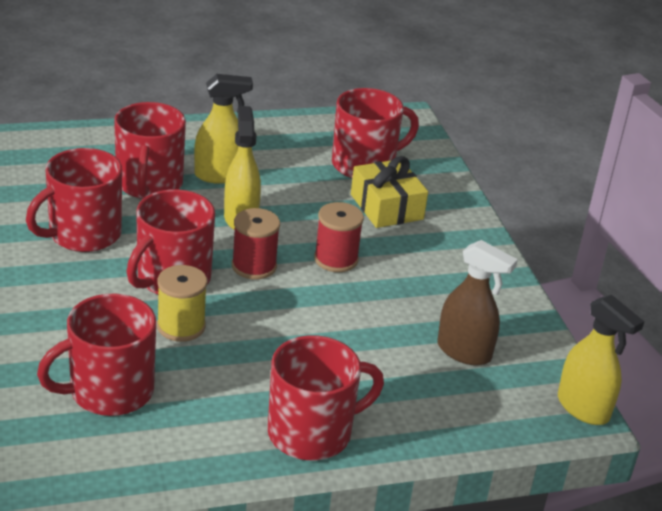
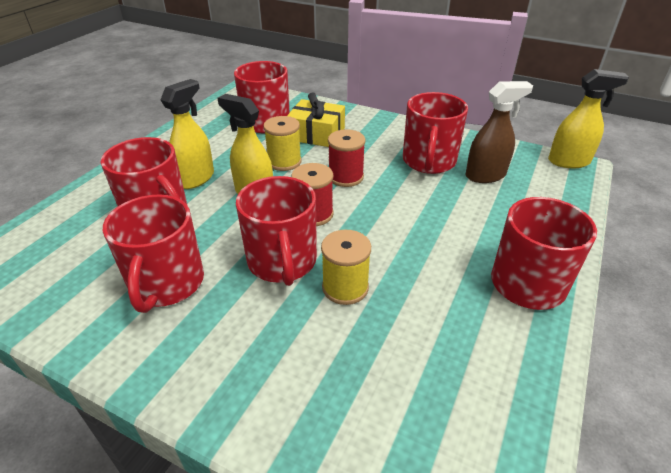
camera: 45 degrees left, 5 degrees up
red mug [37,294,156,416] -> red mug moved to [403,92,468,174]
none -> yellow spool [263,116,302,171]

